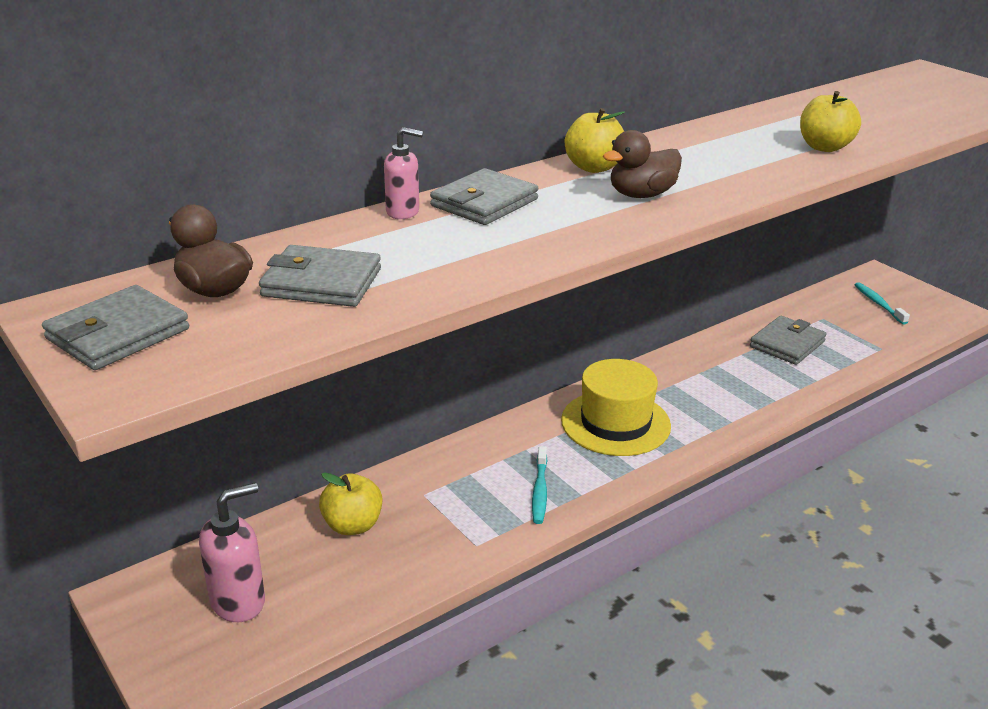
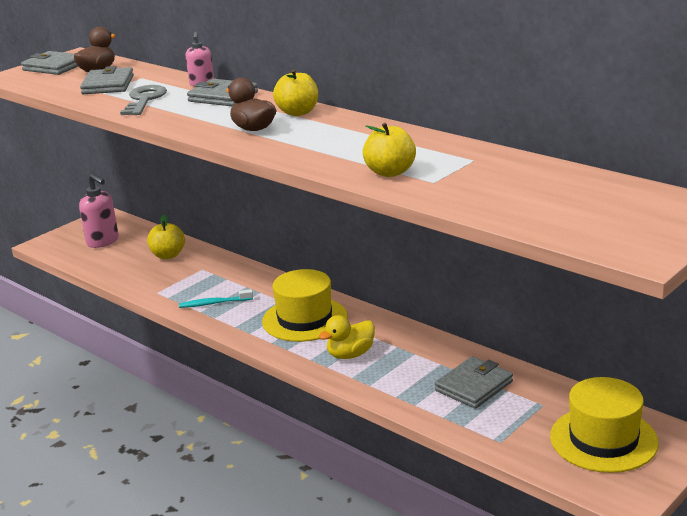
camera: 80 degrees right, 5 degrees down
grey wallet [750,316,827,365] -> grey wallet turned 75 degrees counterclockwise [435,356,513,409]
turquoise toothbrush [855,282,910,325] -> yellow hat [550,377,659,473]
none -> grey key [120,85,167,115]
none -> yellow duck [319,315,375,359]

